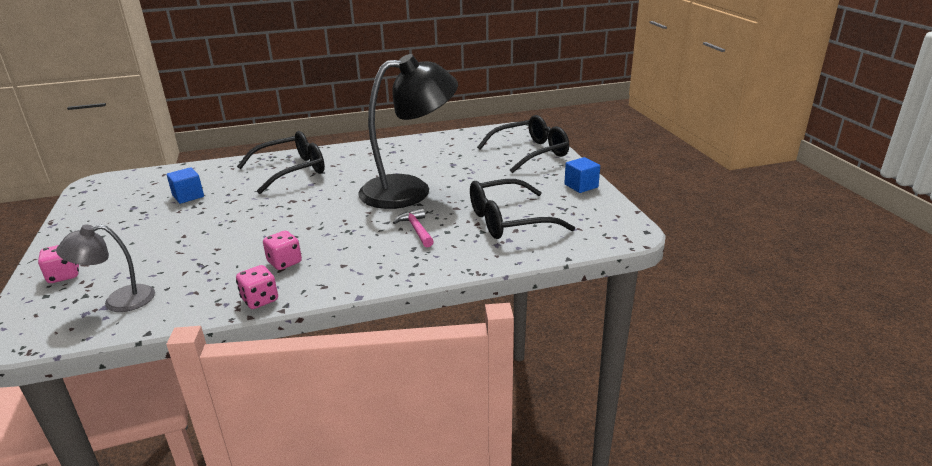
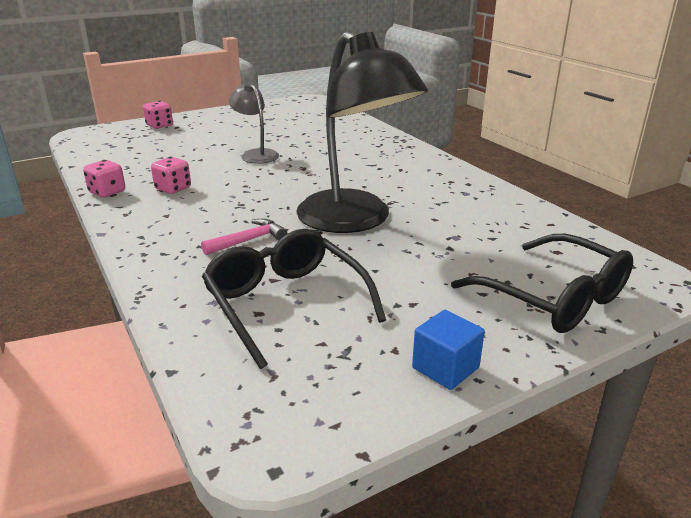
camera: 75 degrees right, 0 degrees up
grey lamp [56,225,155,312] -> grey lamp moved to [229,81,279,164]
blue cube [167,167,204,204] -> none
black glasses [237,131,325,194] -> none

